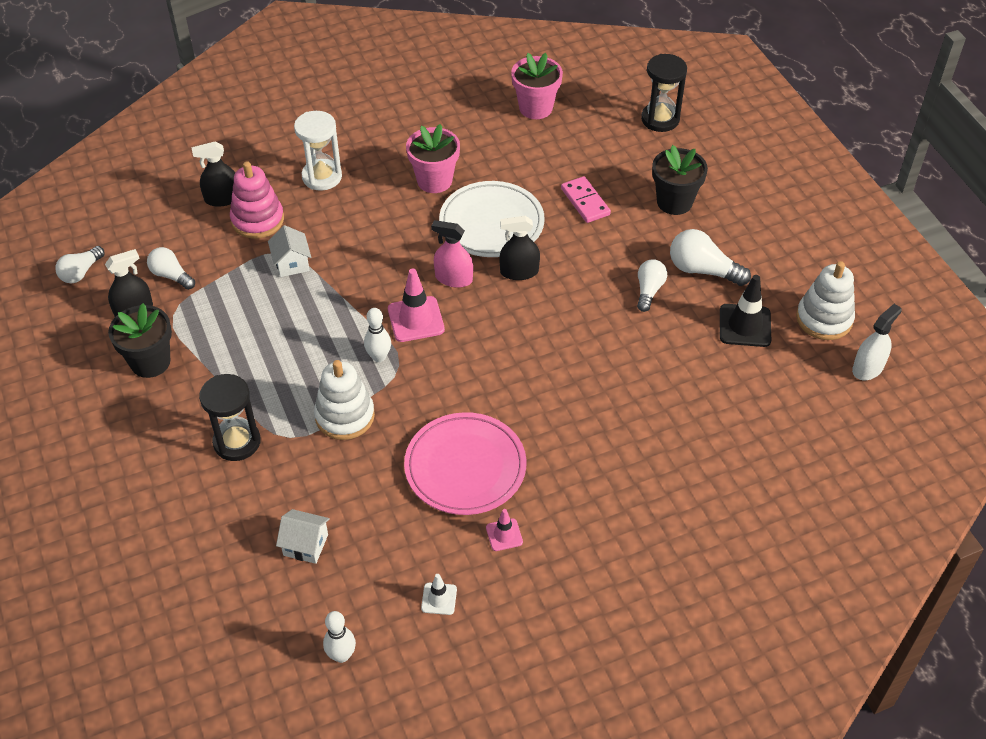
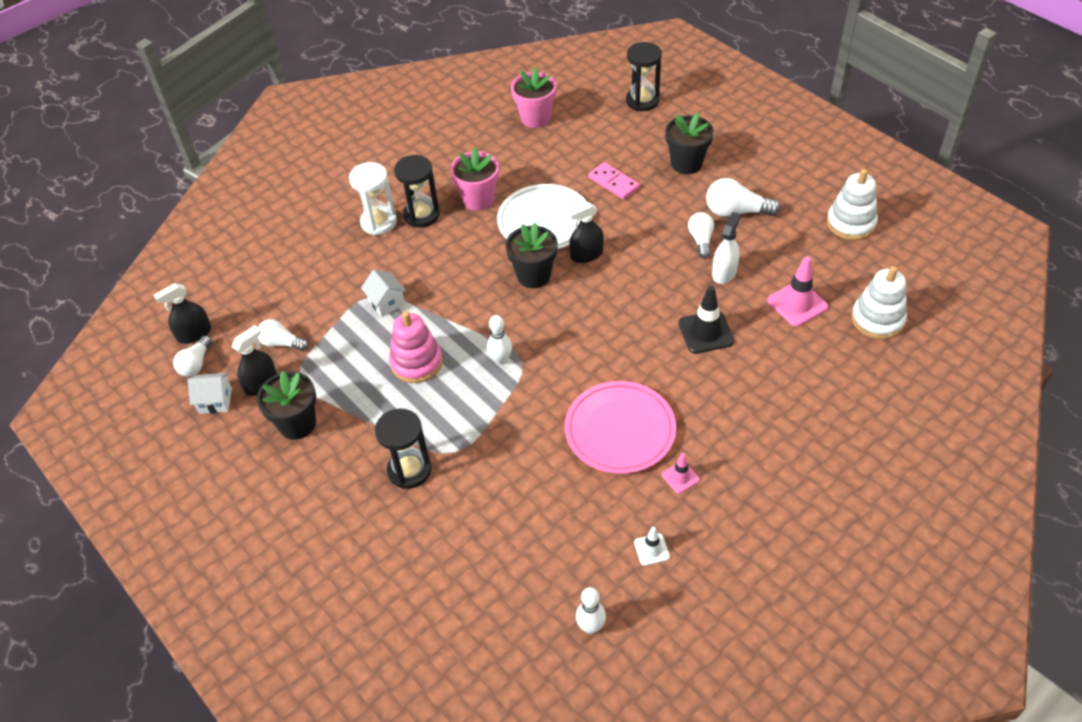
camera: 15 degrees left, 0 degrees up
black spray bottle [192,142,235,207] -> black spray bottle moved to [154,283,211,344]
pink stacking toy [230,161,284,239] -> pink stacking toy moved to [389,311,443,383]
white house [276,509,330,564] -> white house moved to [188,373,232,414]
white stacking toy [314,360,375,440] -> white stacking toy moved to [851,266,907,339]
pink traffic cone [388,268,445,342] -> pink traffic cone moved to [767,256,828,327]
pink spray bottle [431,220,473,288] -> black flower pot [505,223,558,288]
black traffic cone [720,275,771,347] -> black traffic cone moved to [678,286,734,354]
white spray bottle [852,304,902,380] -> white spray bottle moved to [712,212,740,284]
none -> black hourglass [394,155,440,228]

